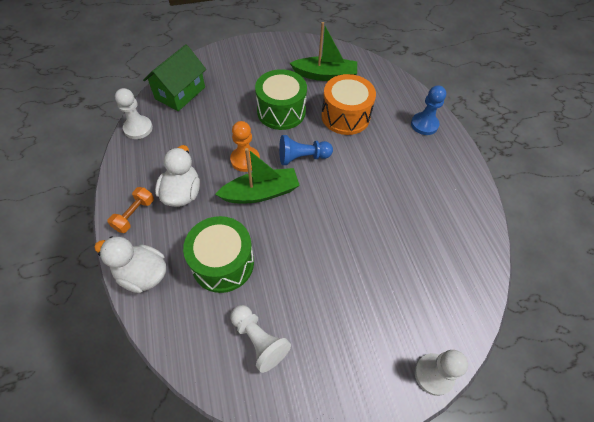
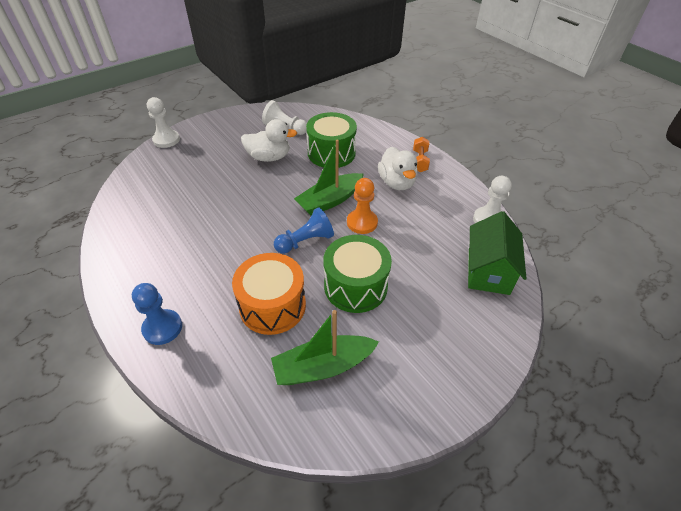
camera: 160 degrees right, 10 degrees down
white duck [94,237,166,293] -> white duck moved to [241,119,297,162]

